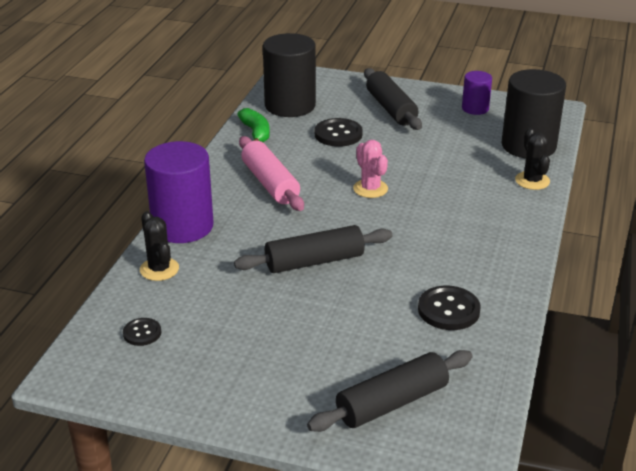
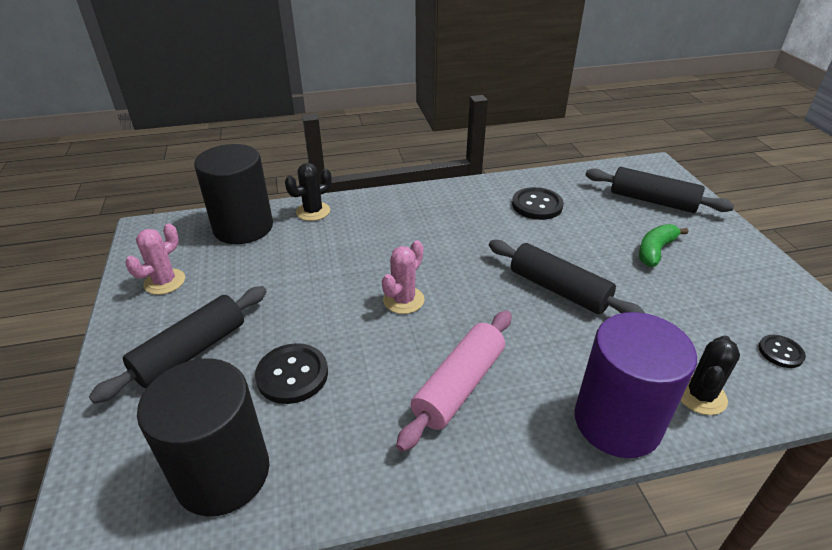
camera: 120 degrees left, 5 degrees up
green banana [237,108,270,142] -> green banana moved to [639,224,688,267]
purple cylinder [462,71,492,115] -> pink cactus [125,224,185,295]

